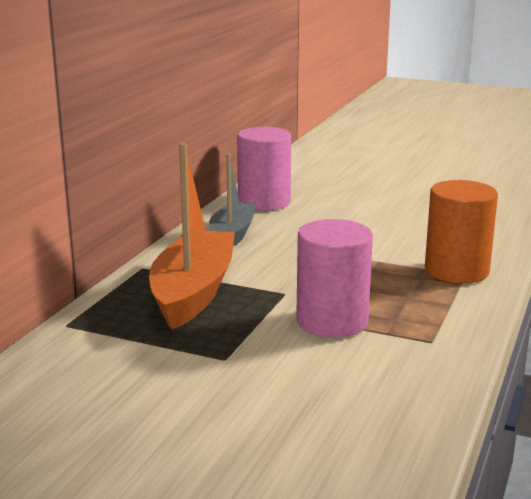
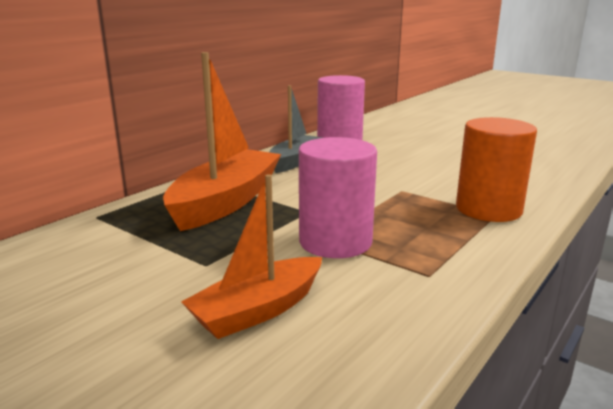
camera: 15 degrees right, 0 degrees up
none -> orange boat [181,174,322,339]

